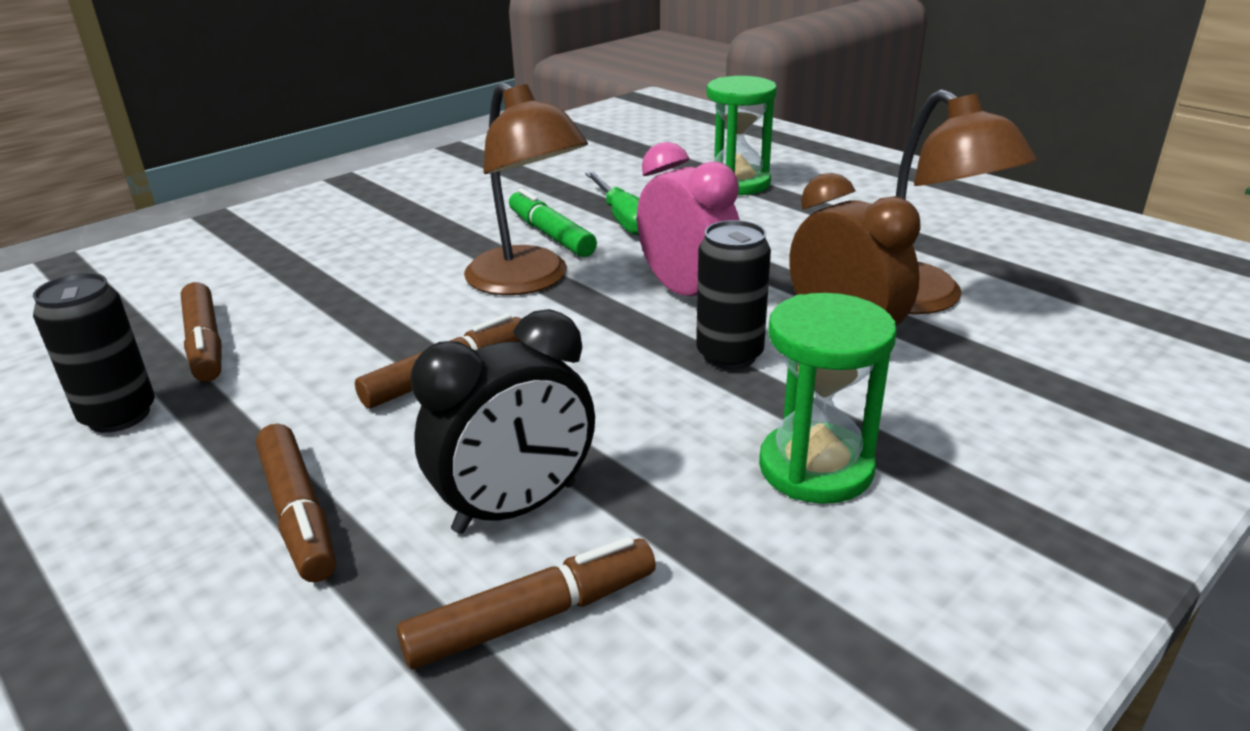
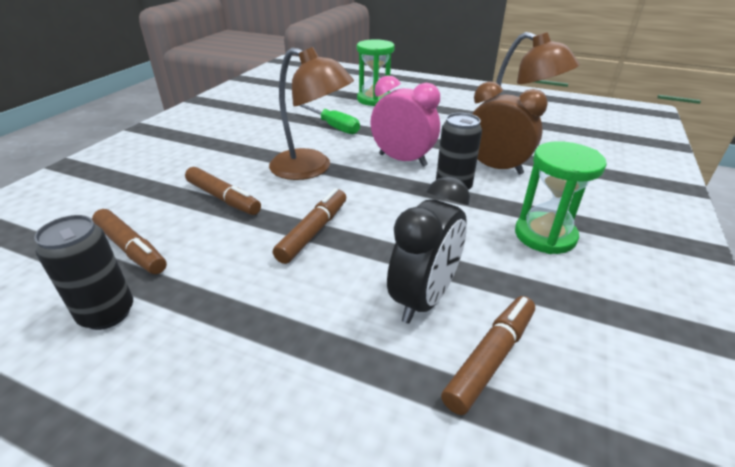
camera: 25 degrees left, 5 degrees up
brown marker [256,424,336,582] -> brown marker moved to [185,167,261,215]
green marker [509,188,597,257] -> none

